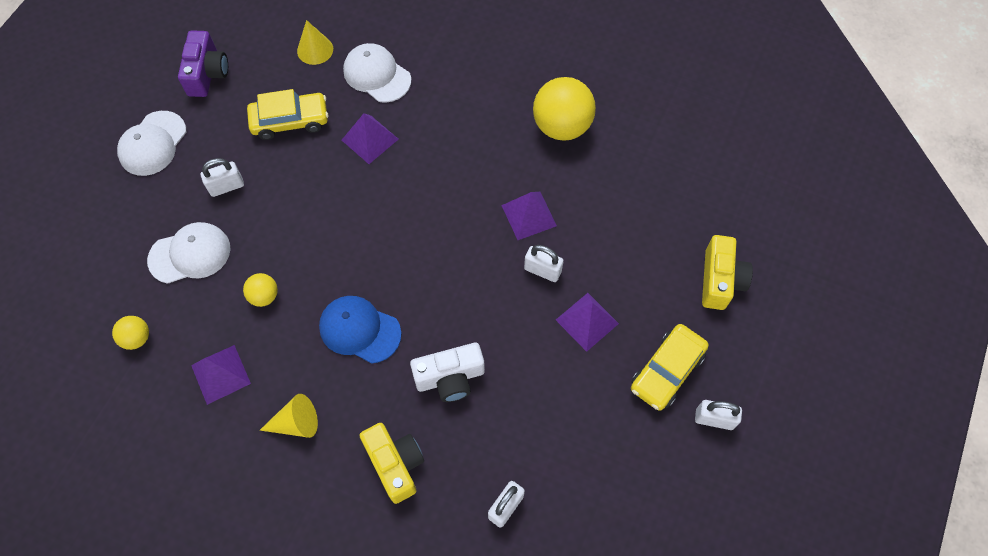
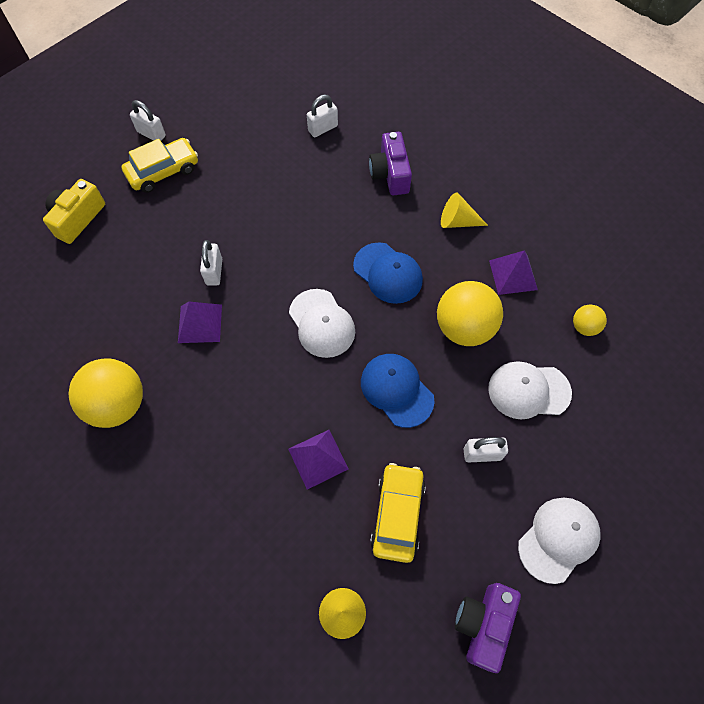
camera: 160 degrees left, 0 degrees up
yellow ball [243,273,278,307] -> yellow ball [437,281,503,346], size x2.02
yellow car [247,89,328,140] -> yellow car turned 90 degrees clockwise [370,463,426,563]
white cap [343,43,411,103] -> white cap moved to [289,289,355,358]
yellow camera [360,423,424,504] -> purple camera [369,132,412,196]
white camera [410,342,485,402] -> none
white padlock [524,245,564,282] -> white padlock turned 45 degrees clockwise [200,240,222,286]
purple pyramid [556,293,619,352] -> none
none -> blue cap [361,354,435,428]

